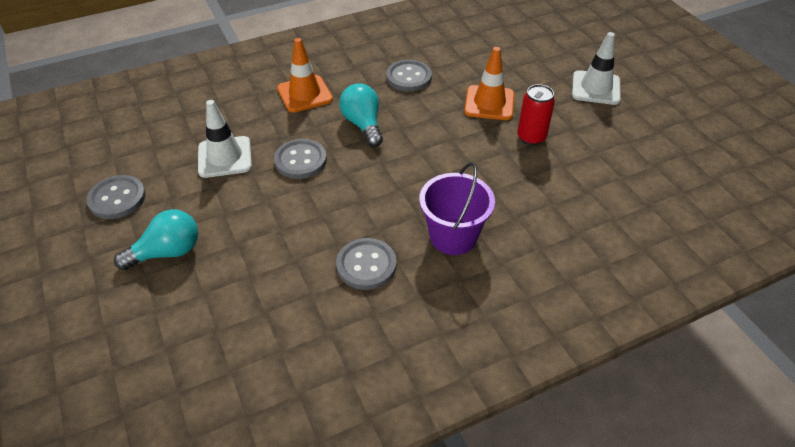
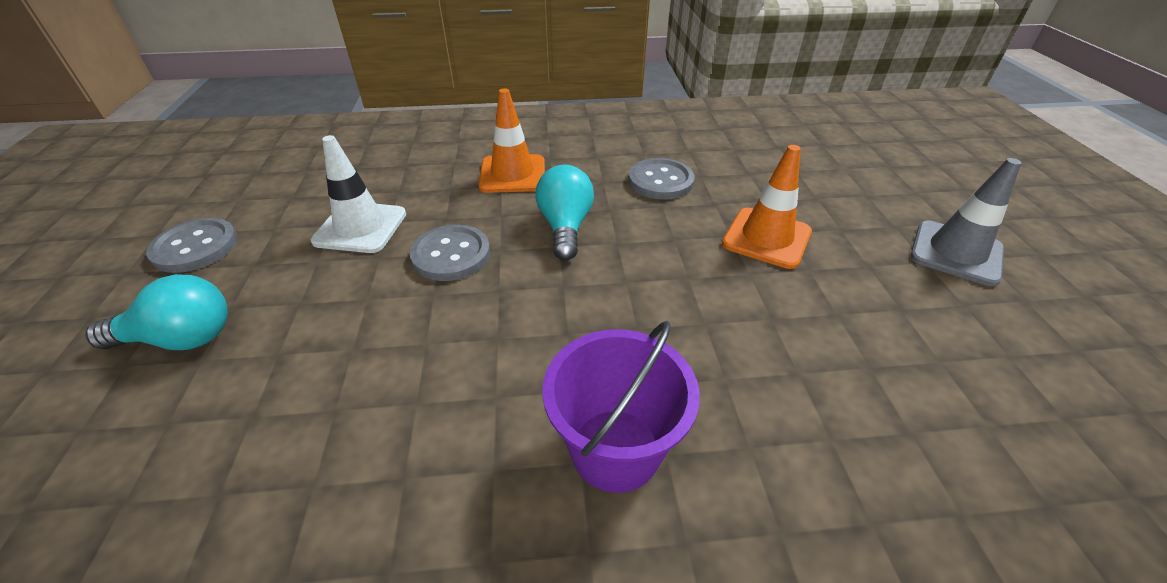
camera: 20 degrees right, 5 degrees down
grey button [336,238,396,290] -> none
red can [517,84,555,146] -> none
white traffic cone [572,32,621,105] -> grey traffic cone [911,158,1021,286]

